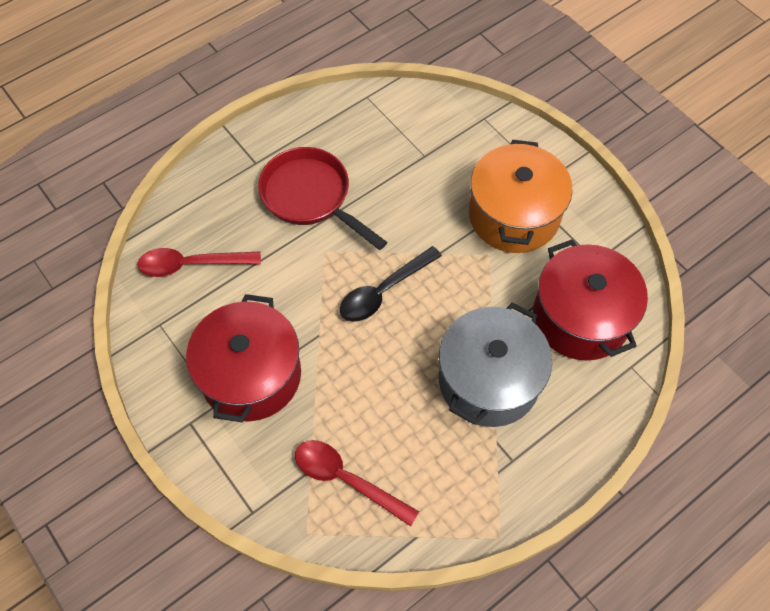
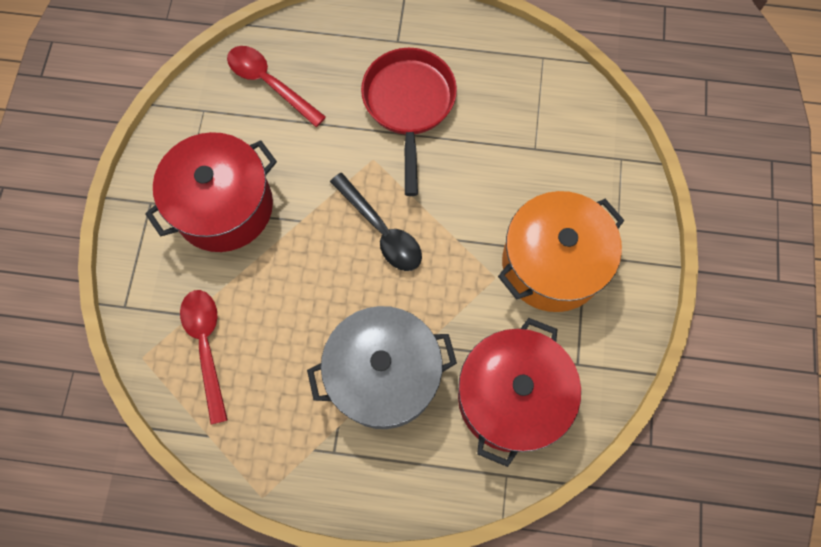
camera: 45 degrees right, 10 degrees up
black spoon [340,246,442,322] -> black spoon turned 135 degrees counterclockwise [330,173,422,271]

